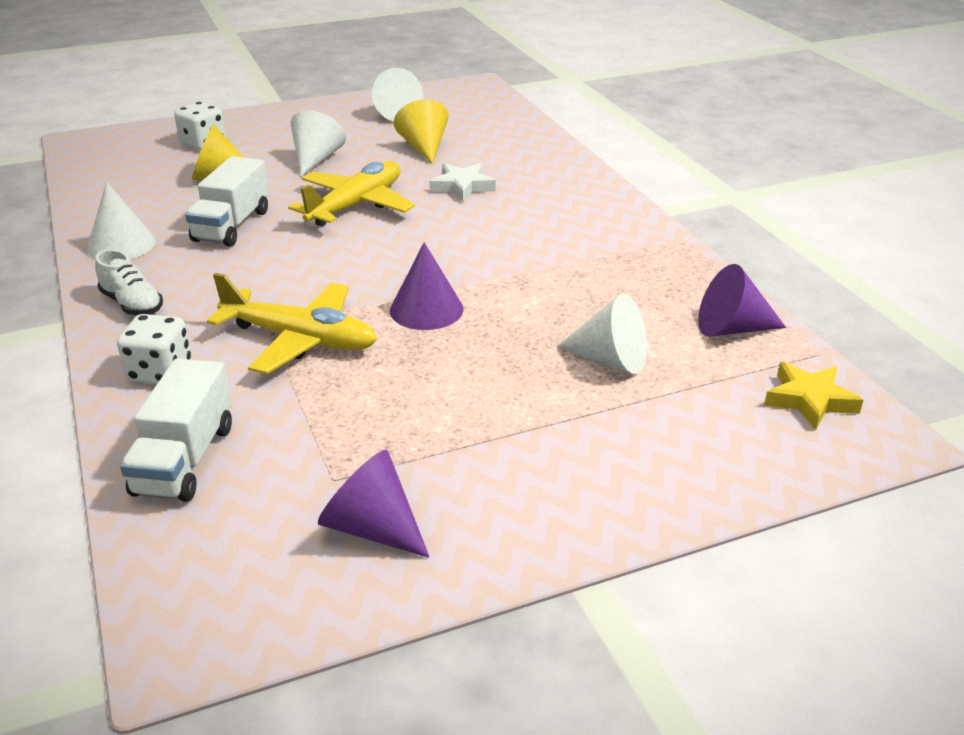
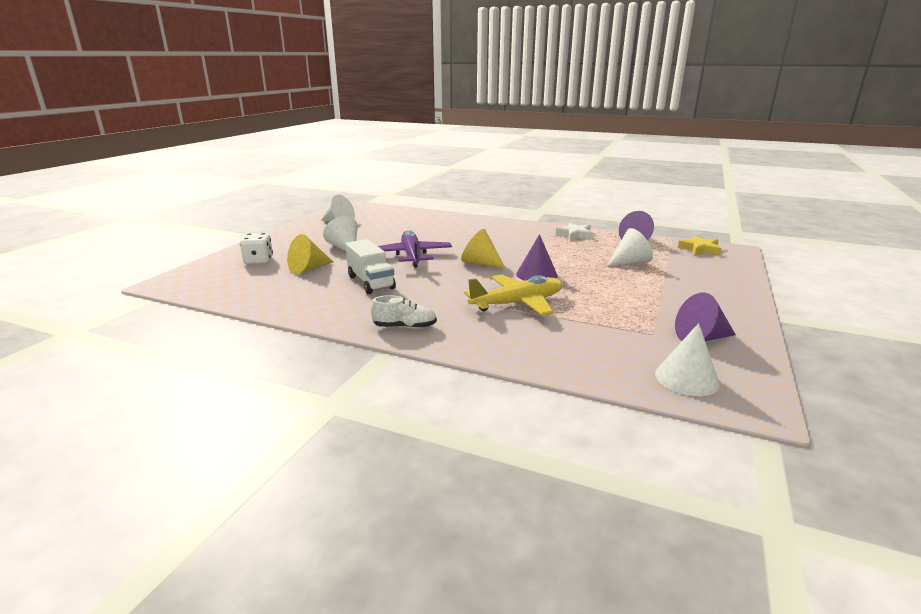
camera: 45 degrees left, 10 degrees down
white cone [87,182,156,259] -> white cone moved to [655,323,720,396]
white dice [117,314,192,384] -> none
white truck [120,358,232,502] -> none
yellow plane [288,161,415,226] -> purple plane [378,230,452,268]
yellow cone [394,99,448,164] -> yellow cone moved to [461,229,506,269]
white star [429,163,496,202] -> white star moved to [556,223,593,241]

